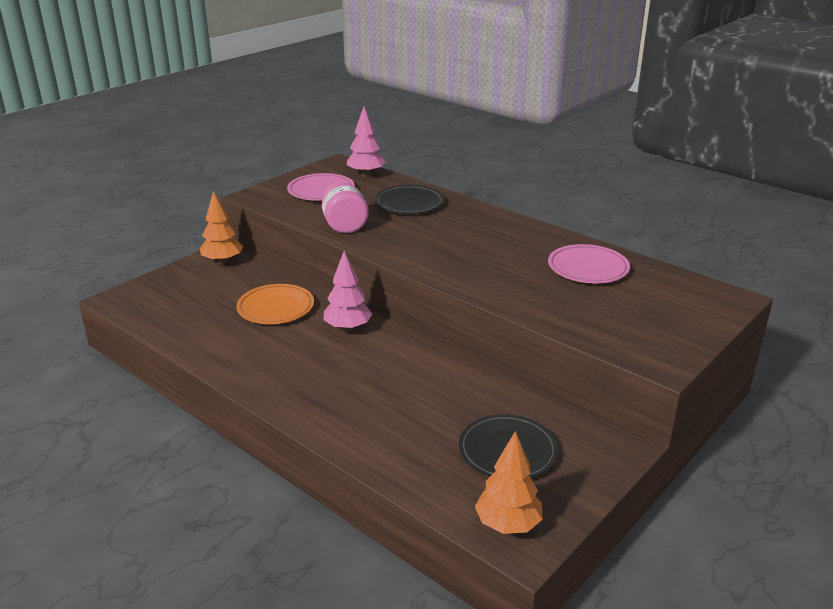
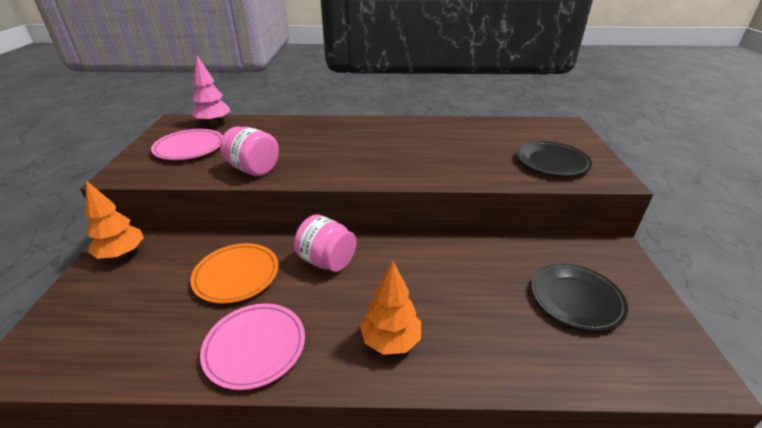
camera: 40 degrees left, 5 degrees up
pink tree [323,251,372,332] -> pink jar [294,215,356,272]
black plate [375,185,444,214] -> black plate moved to [516,141,592,177]
orange tree [475,431,543,534] -> orange tree moved to [360,261,421,355]
pink plate [548,244,630,284] -> pink plate moved to [200,303,305,390]

